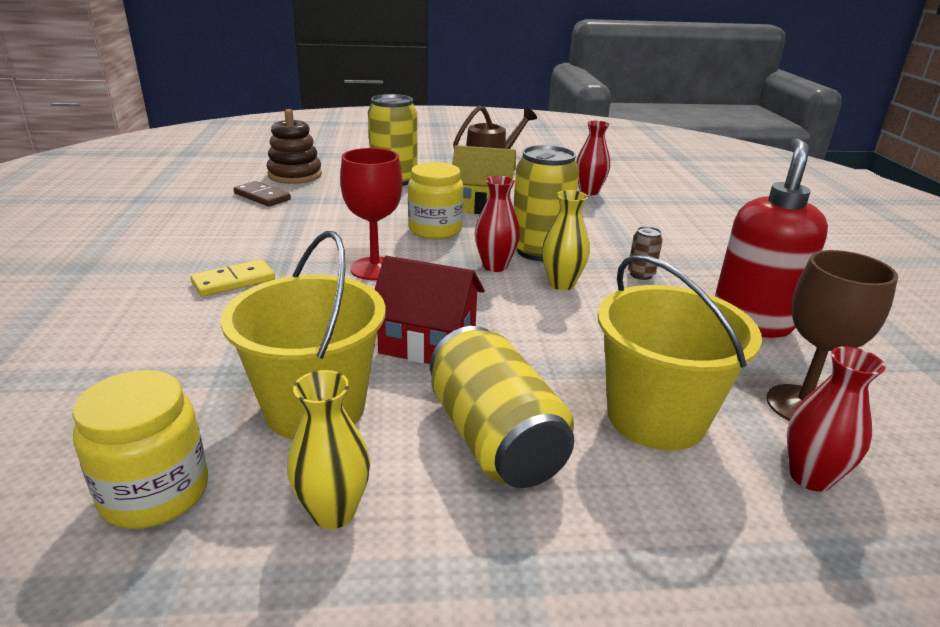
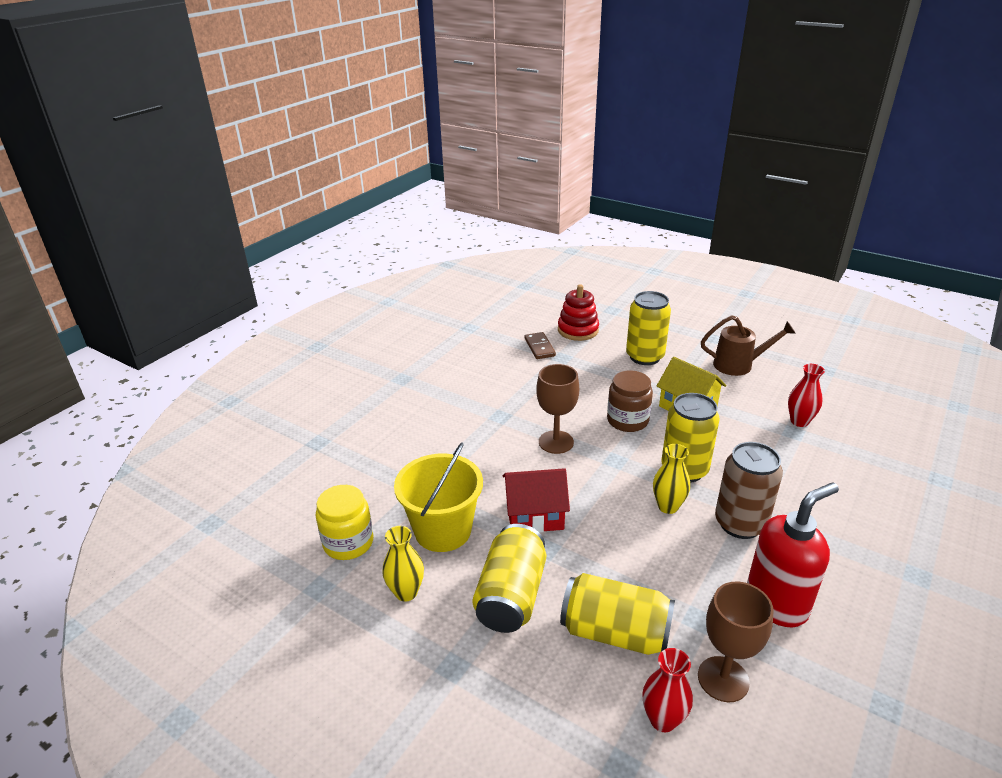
camera: 40 degrees right, 5 degrees up
yellow domino [190,259,275,297] -> none
brown stacking toy [267,109,322,184] -> red stacking toy [558,284,599,341]
red goblet [340,148,403,280] -> brown goblet [536,364,579,454]
red house [375,256,485,364] -> red house turned 60 degrees counterclockwise [503,468,570,533]
yellow jar [408,162,463,239] -> brown jar [607,370,653,432]
red vase [475,176,520,272] -> none
yellow bucket [598,255,762,451] -> yellow can [560,573,675,655]
brown can [628,226,663,280] -> brown can [715,442,783,539], size x2.24

